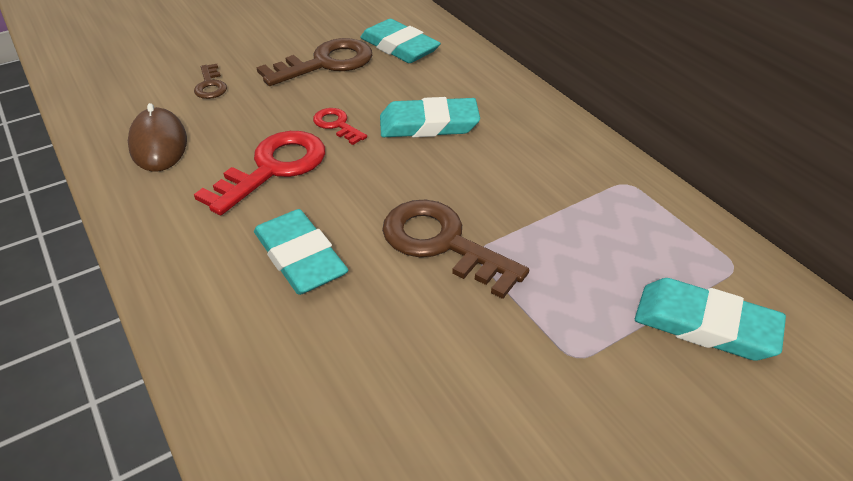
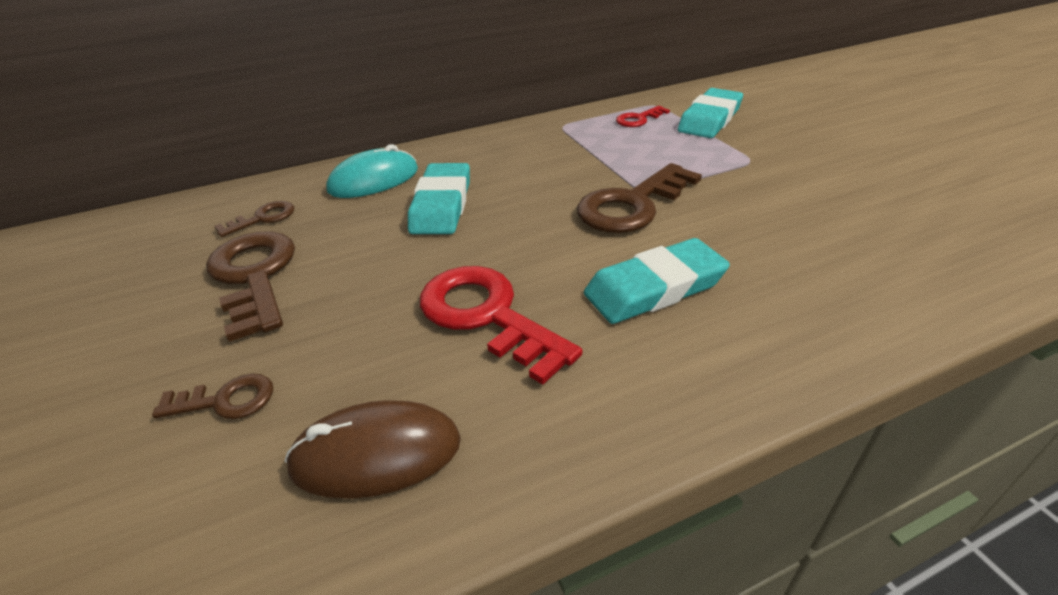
camera: 80 degrees left, 5 degrees down
red key [313,108,367,145] -> red key moved to [616,106,670,127]
turquoise eraser [360,19,441,63] -> brown key [214,201,294,237]
none -> turquoise mouse [326,144,418,198]

